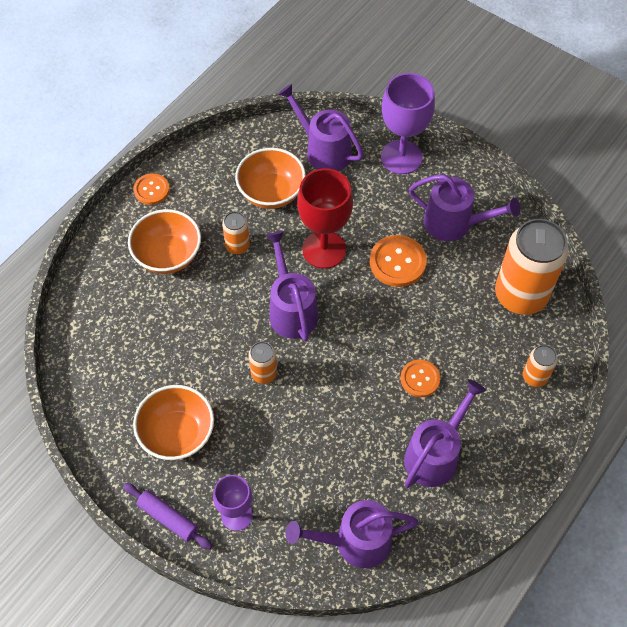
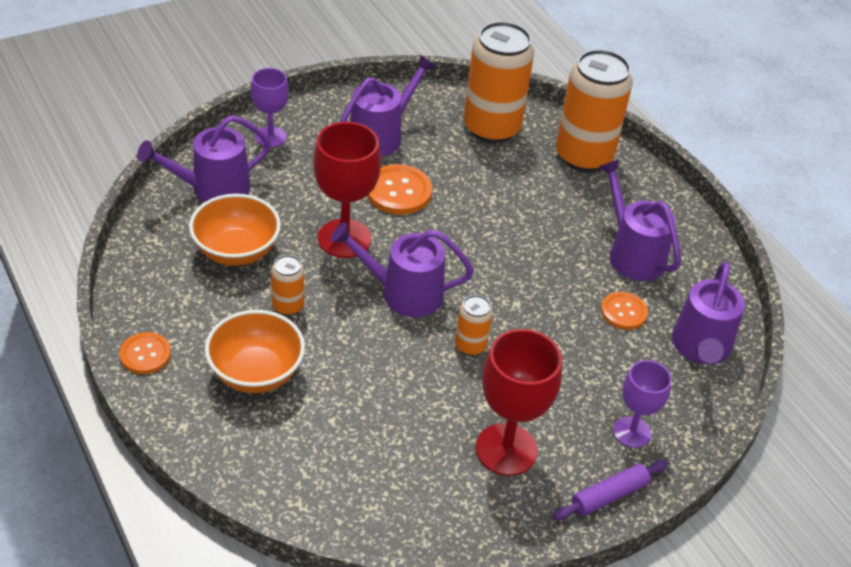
camera: 70 degrees left, 15 degrees down
orange bowl [133,385,214,460] -> red goblet [476,329,562,476]
purple goblet [381,73,435,174] -> purple goblet [251,68,289,147], size x0.62
orange button [400,359,440,397] -> orange button moved to [601,292,648,330]
orange can [523,345,558,387] -> orange can [556,49,633,172], size x2.16

